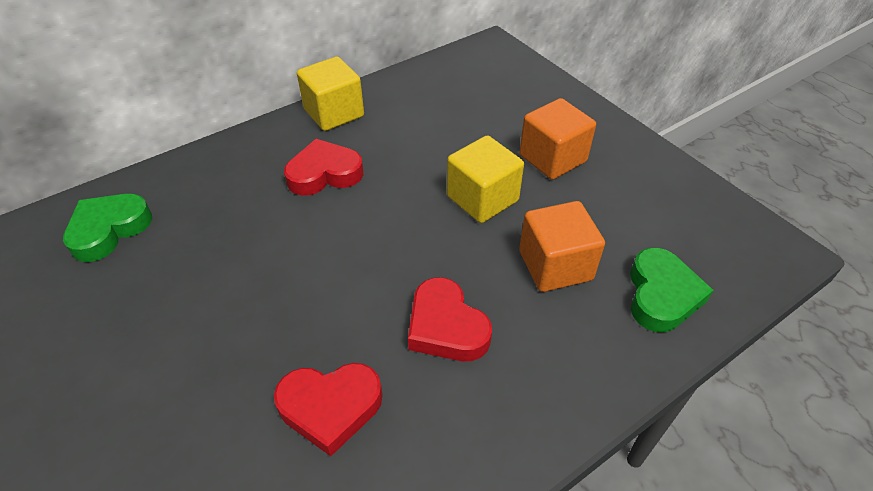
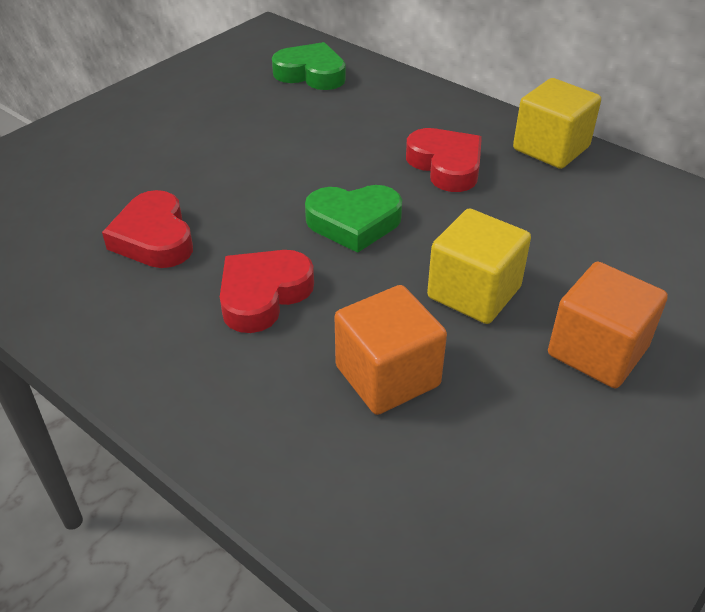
camera: 75 degrees right, 5 degrees down
green heart [630,248,714,332] -> green heart moved to [305,185,402,253]

